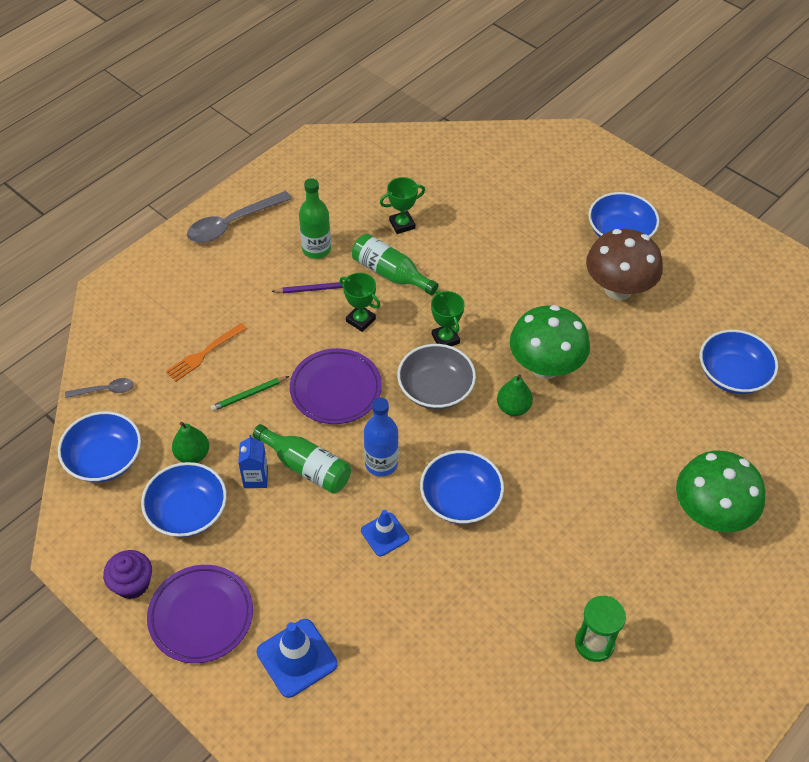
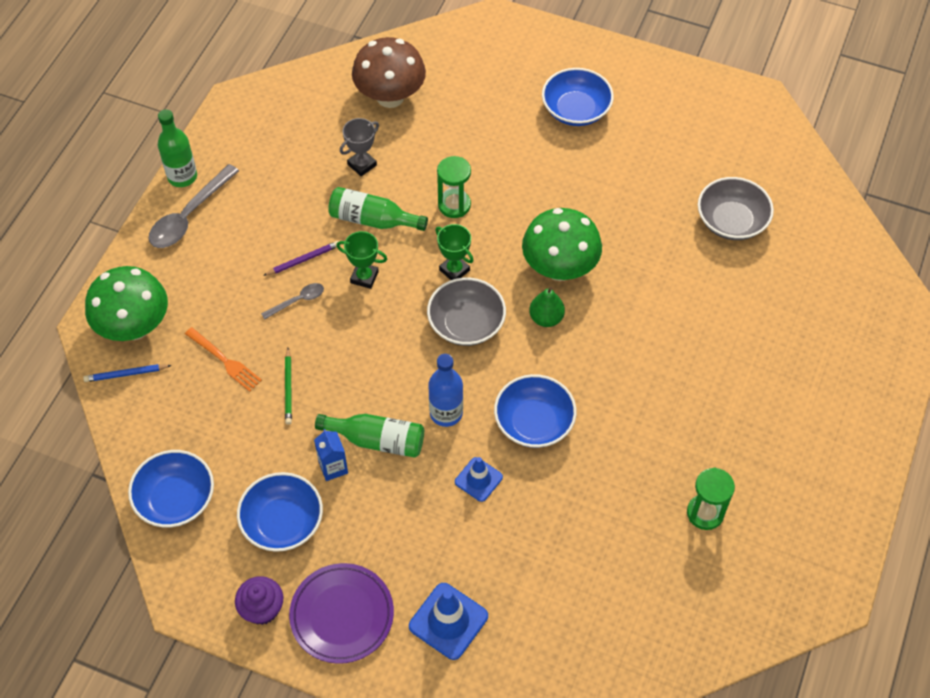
camera: 20 degrees left, 5 degrees up
grey spoon [65,378,134,398] -> grey spoon moved to [261,283,324,319]
orange fork [166,323,247,382] -> orange fork turned 75 degrees counterclockwise [185,327,262,392]
green pear [172,422,209,463] -> none
green pencil [210,376,289,411] -> green pencil turned 45 degrees counterclockwise [285,348,292,425]
purple plate [290,348,382,424] -> none
green bottle [299,178,331,259] -> green bottle moved to [158,109,197,187]
green trophy [380,177,425,234] -> grey trophy [340,118,379,176]
brown mushroom [586,229,663,300] -> brown mushroom moved to [352,37,426,108]
green mushroom [676,451,765,532] -> green mushroom moved to [85,266,168,341]
blue bowl [700,329,778,394] -> grey bowl [698,177,774,240]
none -> blue pencil [83,364,172,382]
none -> green hourglass [437,156,471,218]

